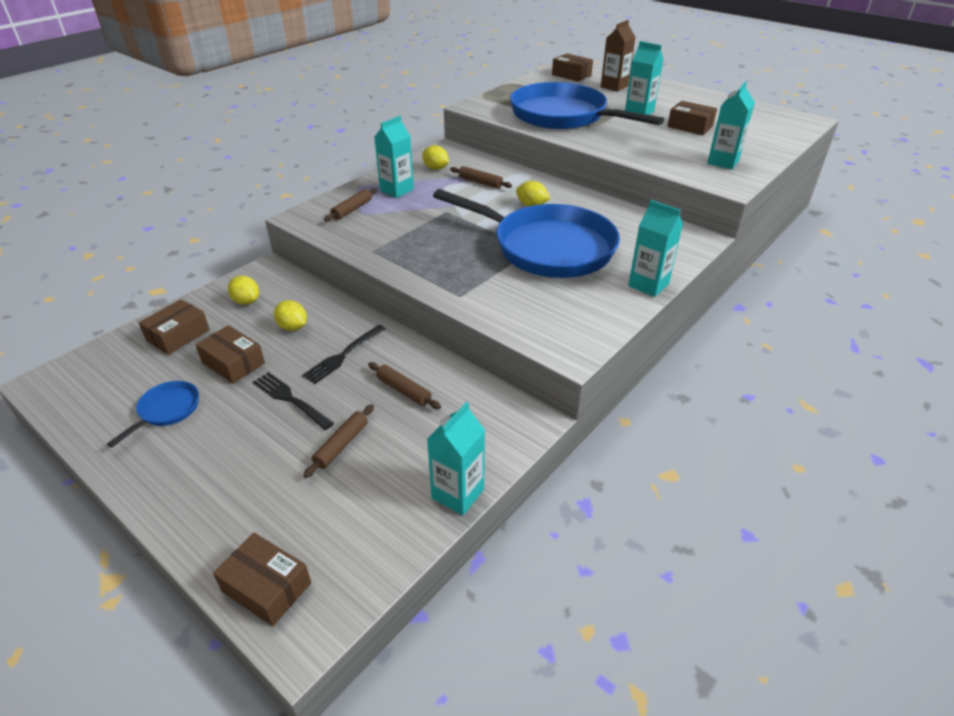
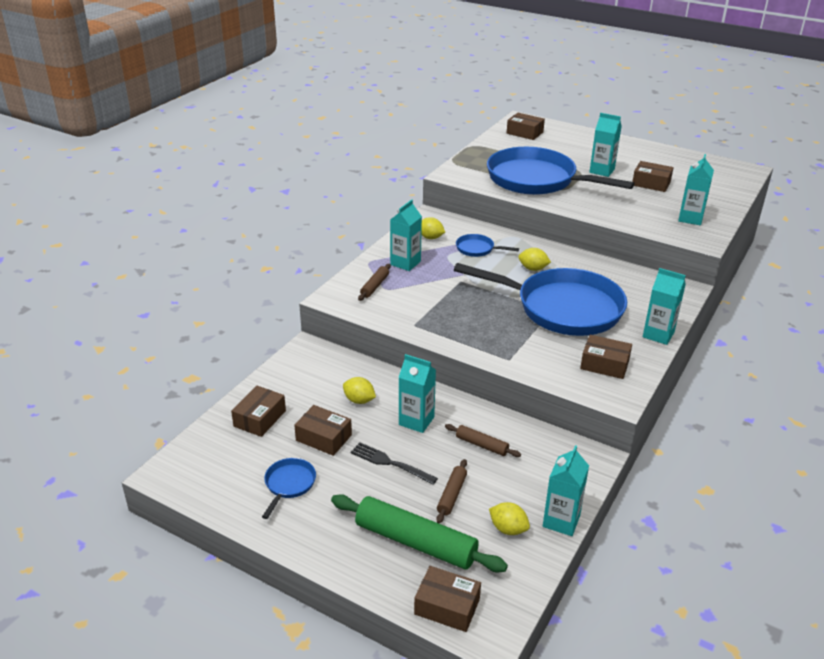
camera: 10 degrees left, 5 degrees down
yellow lemon [228,276,259,305] -> yellow lemon moved to [489,502,530,535]
black fork [302,325,386,384] -> turquoise carton [399,354,436,433]
brown rolling pin [450,166,512,189] -> blue pan [456,234,519,257]
brown carton [601,20,635,92] -> none
none -> green rolling pin [331,494,508,572]
none -> brown box [580,335,632,379]

